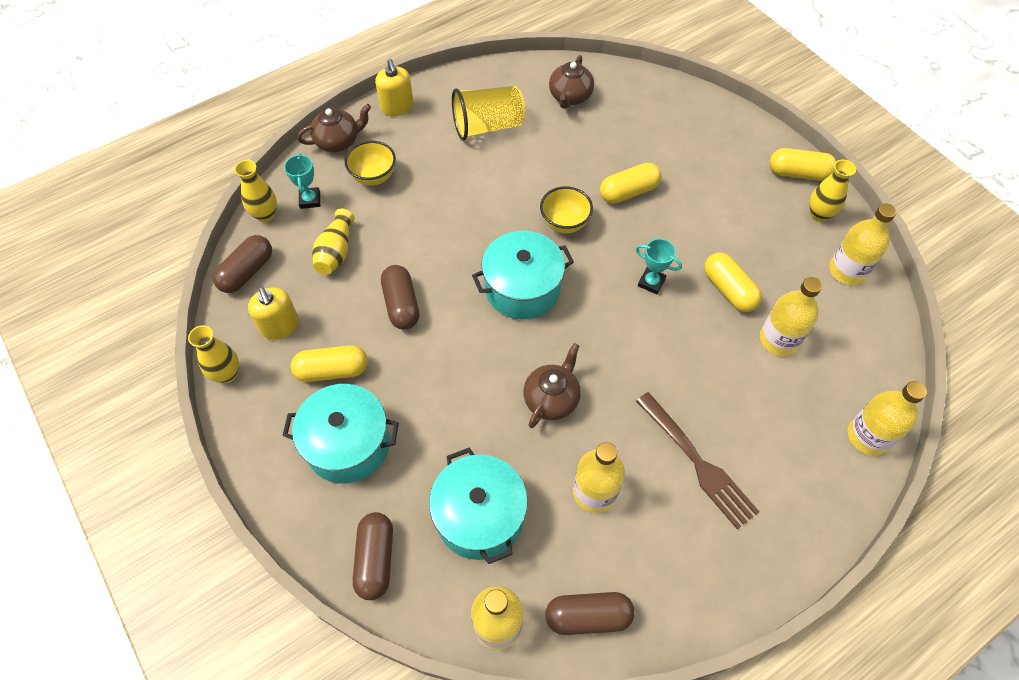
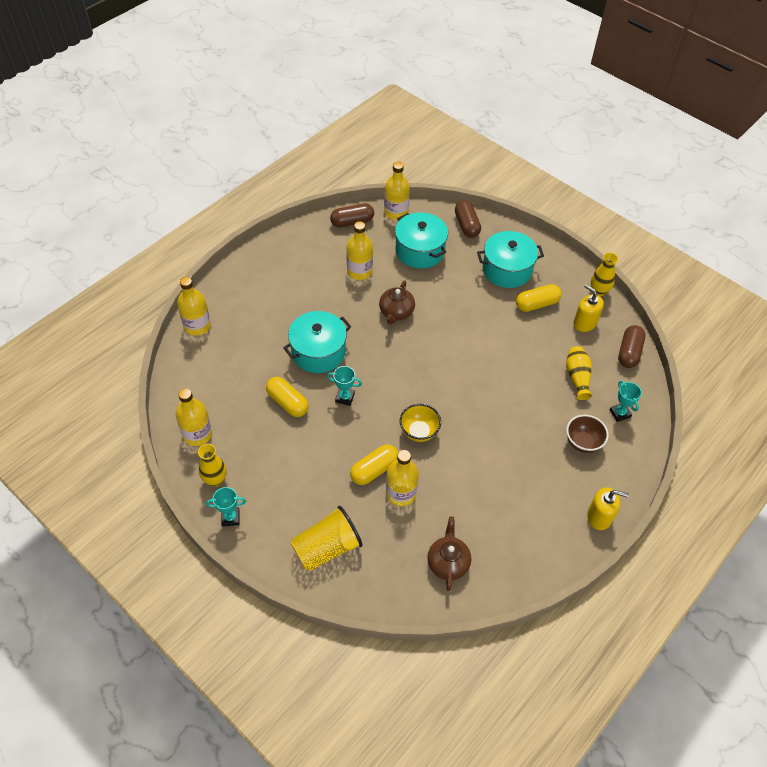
camera: 165 degrees right, 5 degrees down
yellow vase [234,160,277,222] -> none
brown teapot [297,104,371,152] -> none
yellow bowl [345,141,396,185] -> brown bowl [566,415,609,453]
yellow soap dispenser [375,59,414,116] -> yellow soap dispenser turned 135 degrees clockwise [587,487,629,530]
brown capsule [381,265,420,330] -> none
yellow cup [452,86,525,141] -> yellow cup moved to [291,506,363,571]
turquoise pot [472,231,574,320] -> turquoise pot moved to [283,311,351,373]
brown fork [636,392,760,529] -> none
yellow bottle [760,277,822,356] -> yellow bottle moved to [386,450,419,506]
yellow capsule [769,148,837,181] -> turquoise trophy [206,487,246,526]

